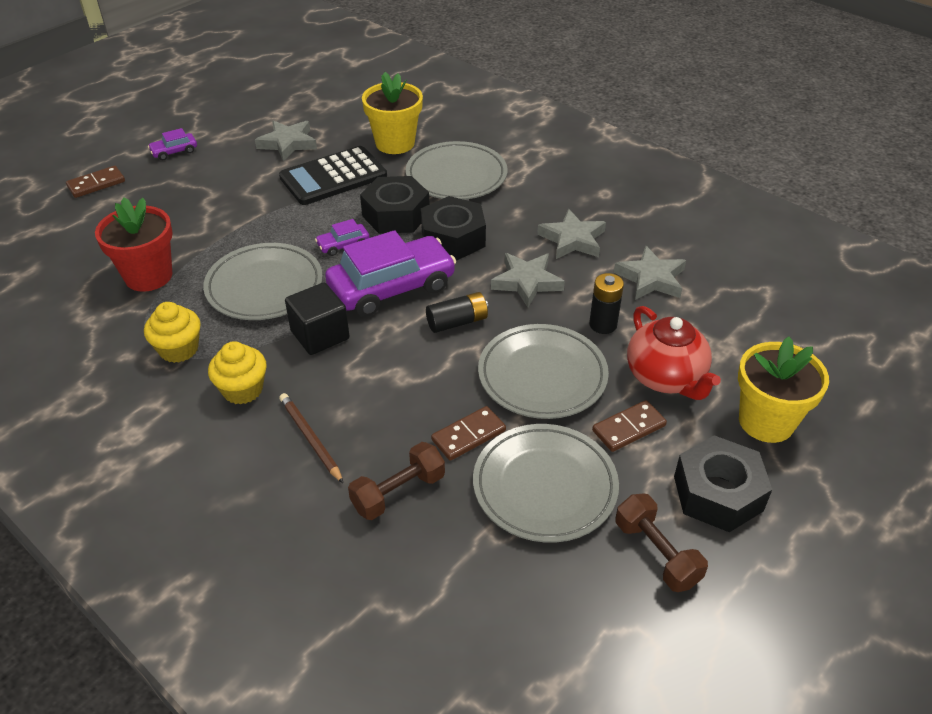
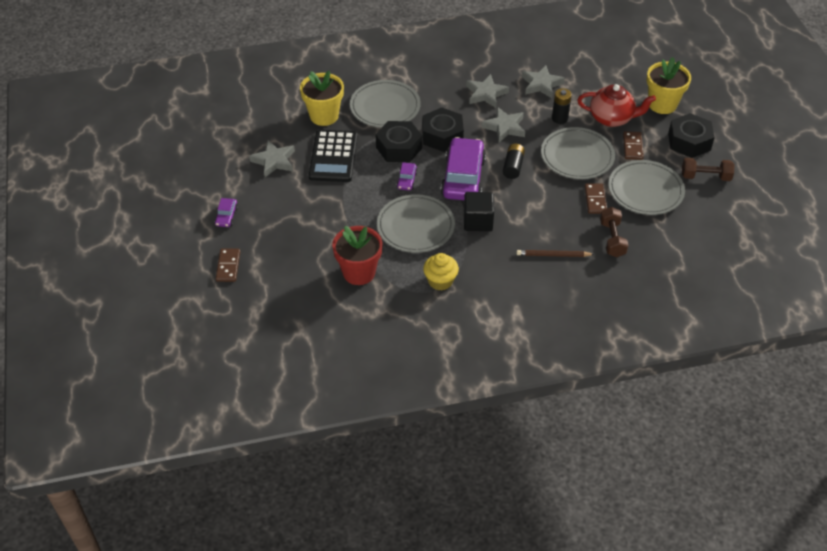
camera: 55 degrees left, 5 degrees up
yellow cupcake [208,341,267,405] -> none

